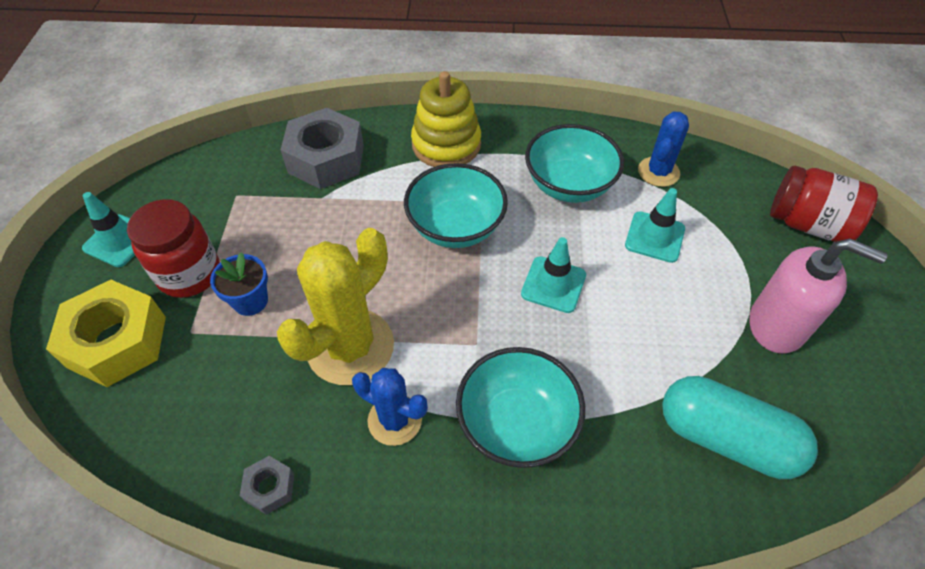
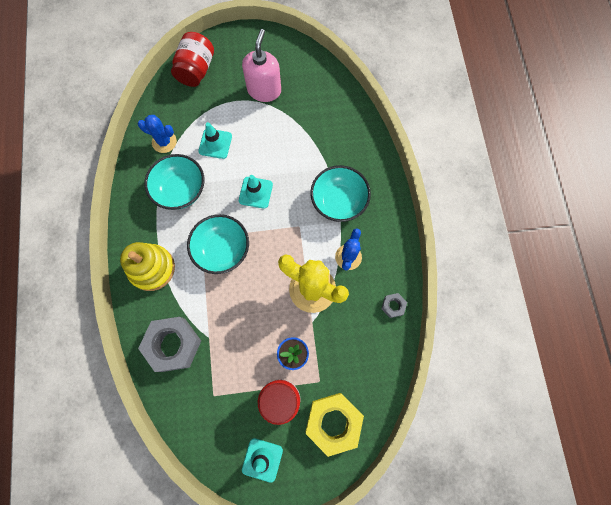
camera: 100 degrees left, 20 degrees up
turquoise capsule [662,376,818,479] -> none

